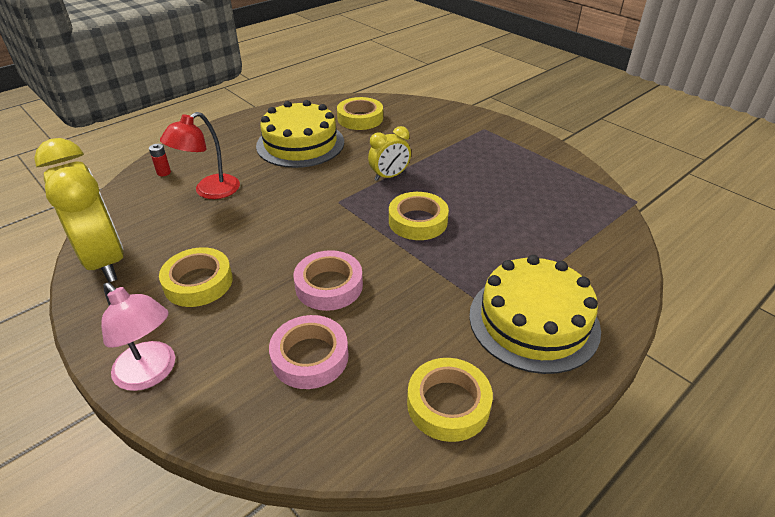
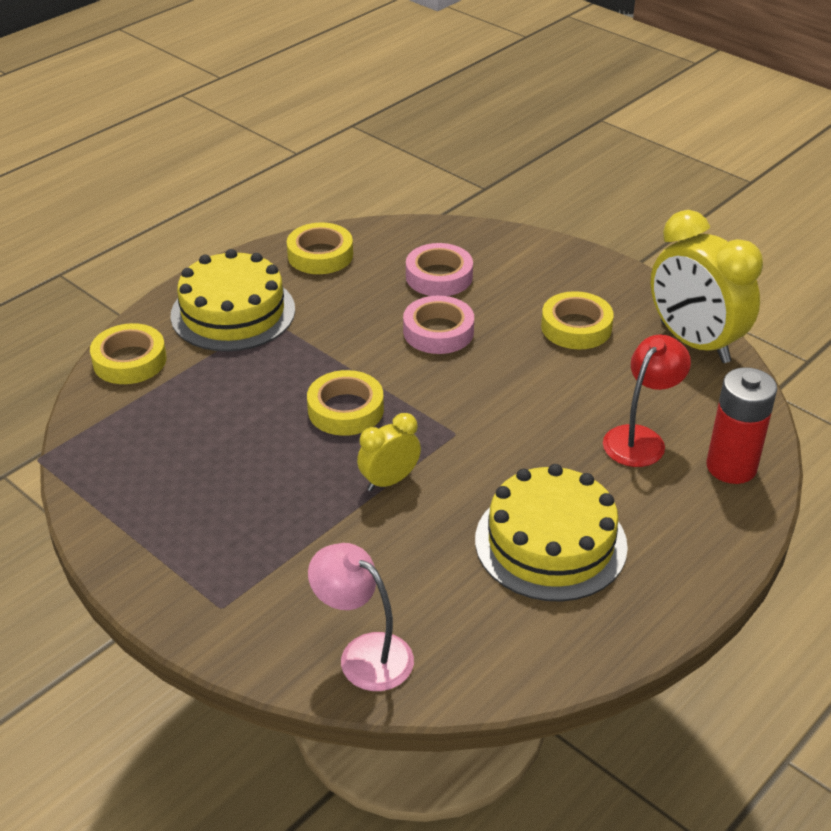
camera: 175 degrees right, 0 degrees up
pink lamp [101,283,175,391] -> pink lamp moved to [308,543,414,691]
red battery [149,144,171,176] -> red battery [706,367,777,484], size x2.45
yellow tape [337,97,383,130] -> yellow tape moved to [90,323,166,384]

